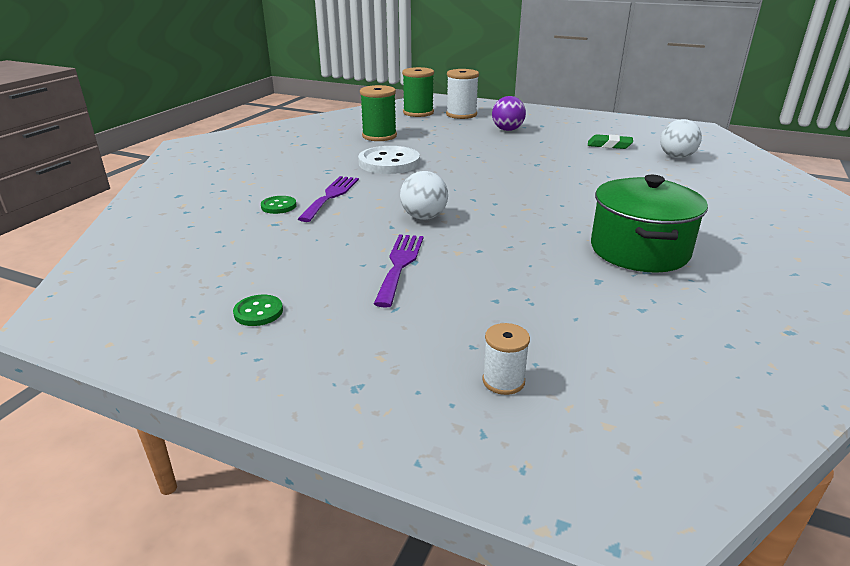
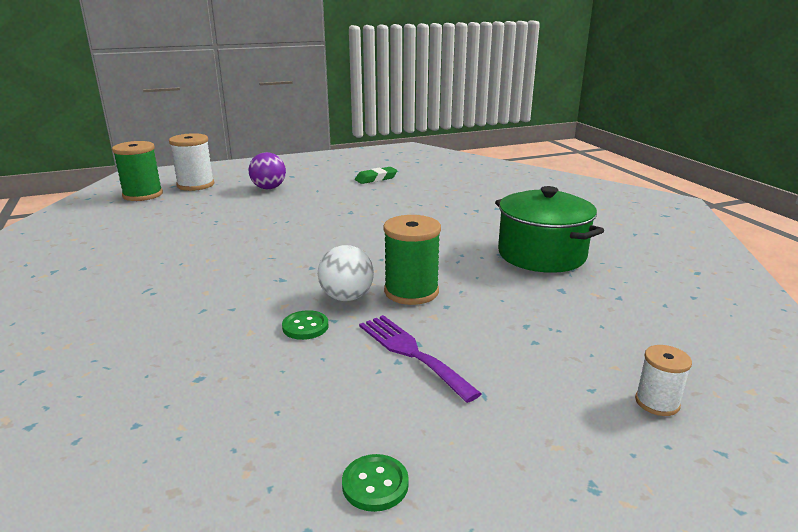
camera: 45 degrees left, 5 degrees down
green button [261,196,297,214] -> green button moved to [282,310,328,340]
purple fork [298,176,359,222] -> none
white button [358,146,420,174] -> none
green spool [360,85,397,141] -> green spool moved to [383,215,441,305]
white ball [660,119,702,158] -> none

